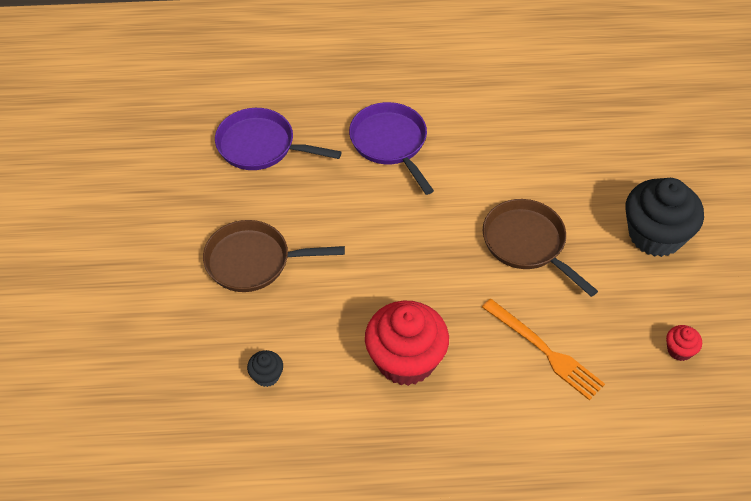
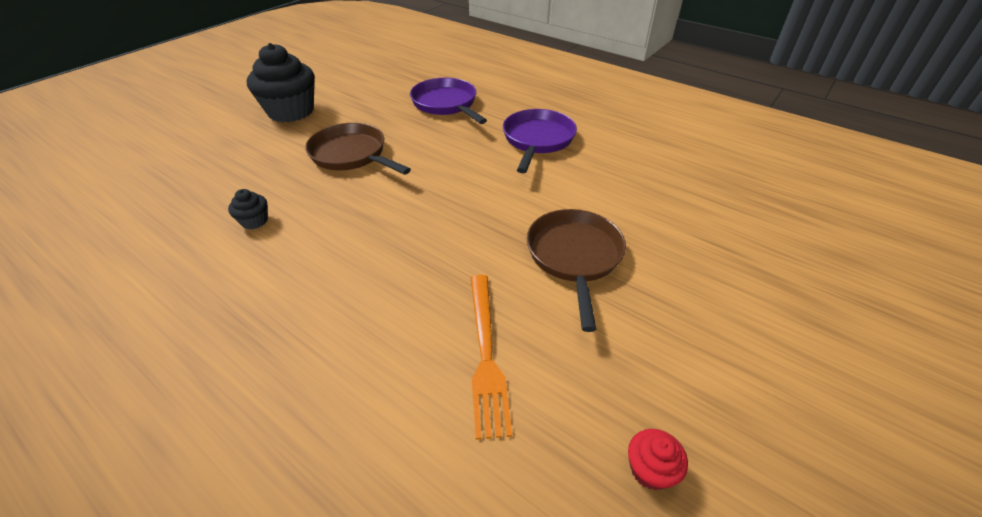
camera: 40 degrees right, 10 degrees down
red cupcake [365,301,449,386] -> none
black cupcake [626,178,704,257] -> black cupcake moved to [247,43,315,122]

